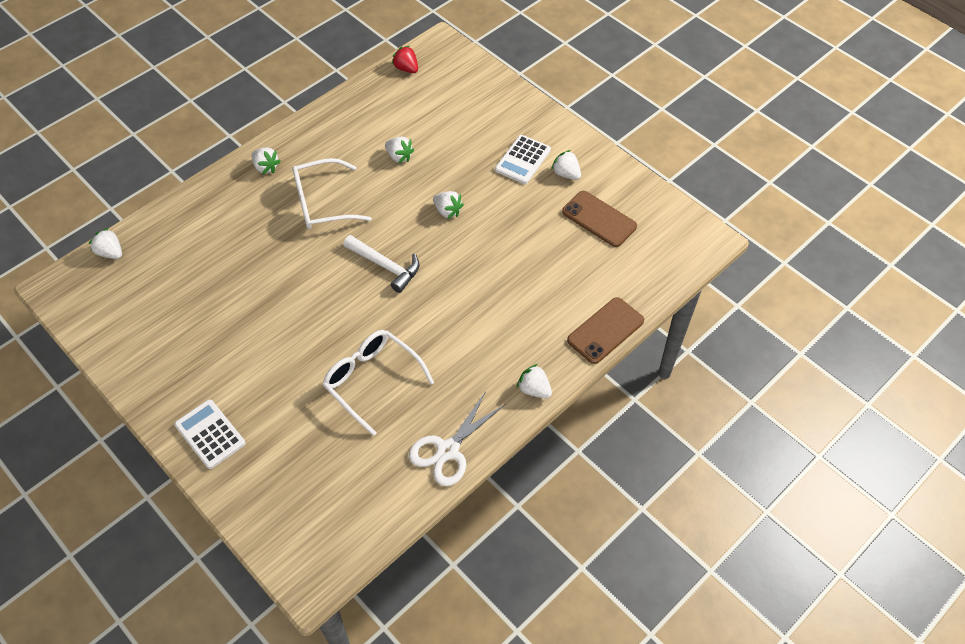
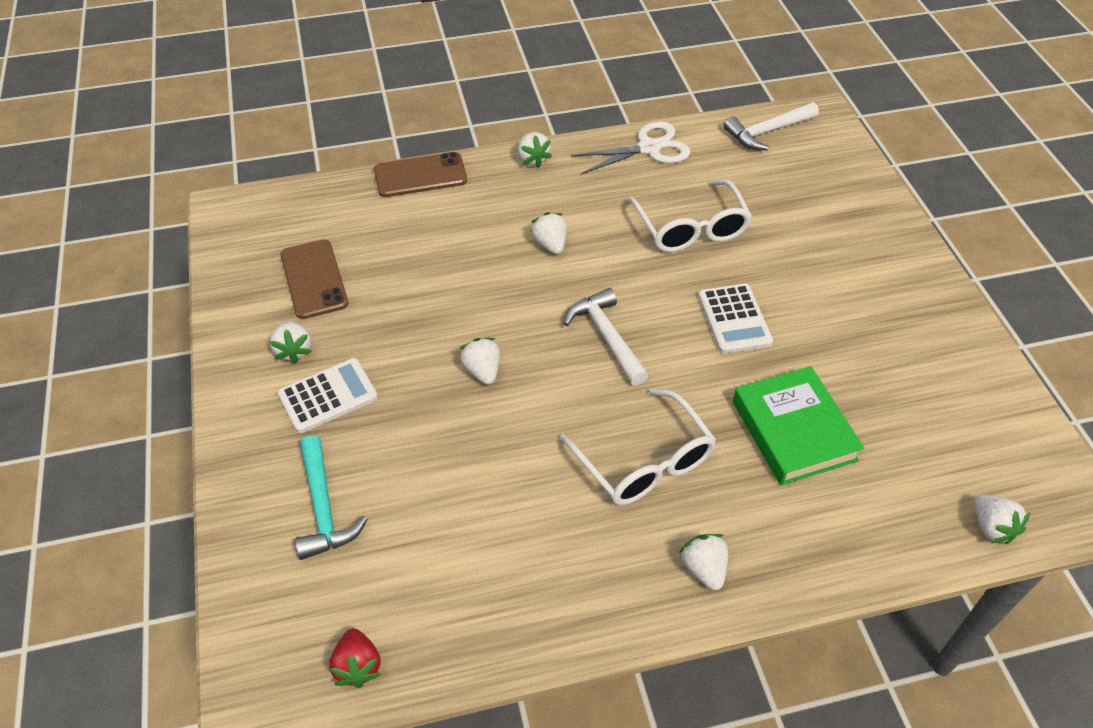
camera: 150 degrees left, 5 degrees down
white calculator [175,399,245,469] -> white calculator moved to [698,284,773,354]
white glasses [292,158,372,229] -> white glasses turned 45 degrees clockwise [560,388,716,505]
white strawberry [385,137,414,164] -> white strawberry moved to [530,212,567,254]
none -> turquoise hammer [295,435,368,560]
none -> white hammer [723,102,819,150]
none -> green book [733,366,864,485]

